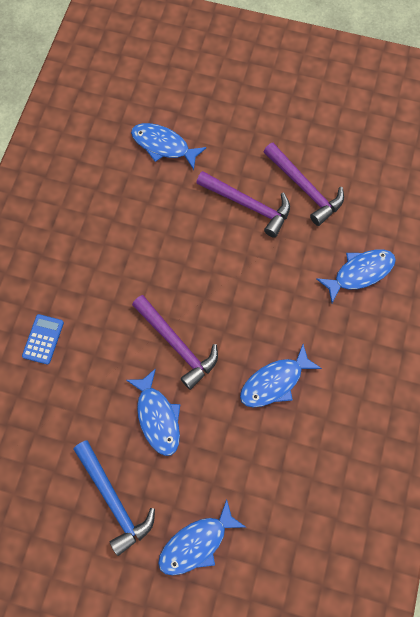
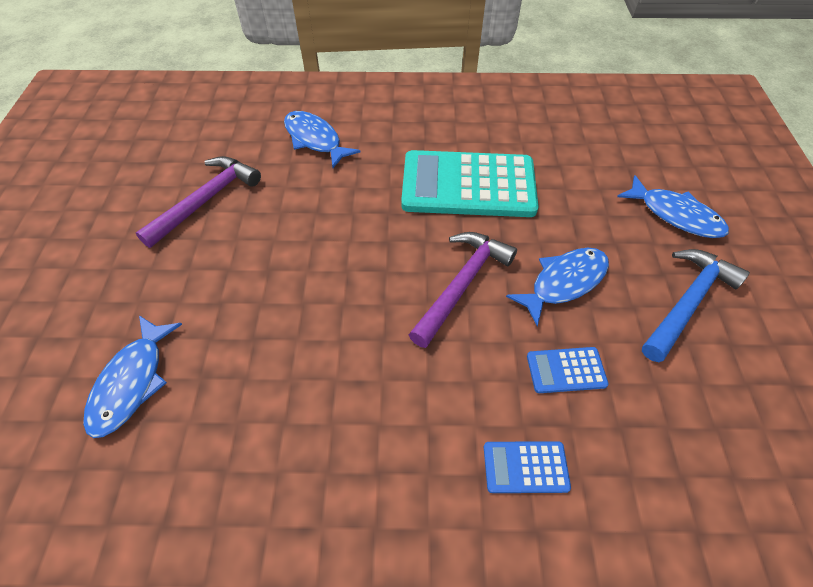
camera: 105 degrees left, 15 degrees down
purple hammer [196,171,290,238] -> none
blue fish [240,344,322,408] -> turquoise calculator [401,150,539,217]
none -> blue calculator [527,347,609,393]

